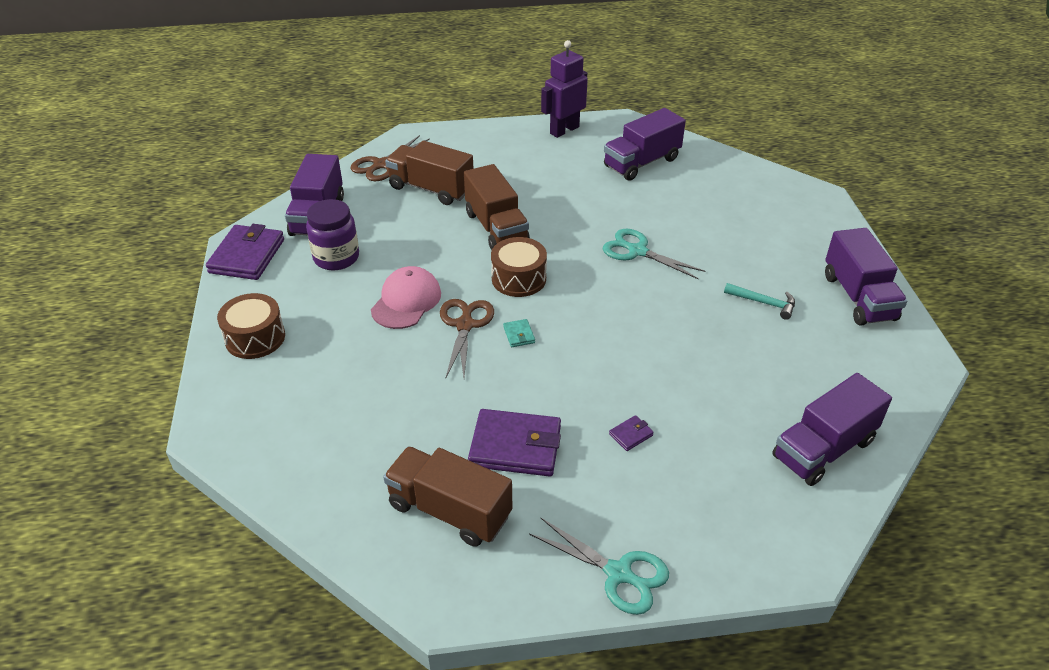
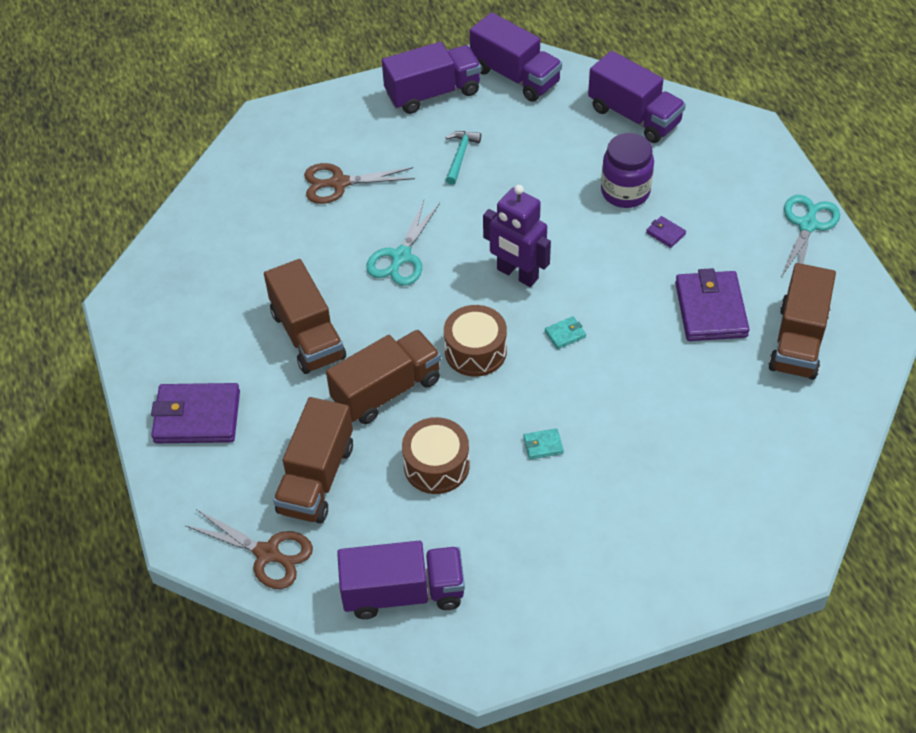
camera: 100 degrees left, 10 degrees up
purple wallet [206,224,284,280] -> purple wallet moved to [151,383,240,443]
brown drum [217,293,285,359] -> brown drum moved to [402,417,470,494]
purple jar [306,199,359,270] -> purple jar moved to [601,133,654,208]
pink cap [371,266,441,329] -> turquoise wallet [523,428,564,459]
brown scissors [440,299,494,377] -> brown scissors moved to [304,163,415,204]
purple robot [541,40,588,138] -> purple robot moved to [483,185,551,287]
purple truck [604,108,686,181] -> purple truck moved to [470,12,562,102]
none -> brown truck [264,259,346,374]

